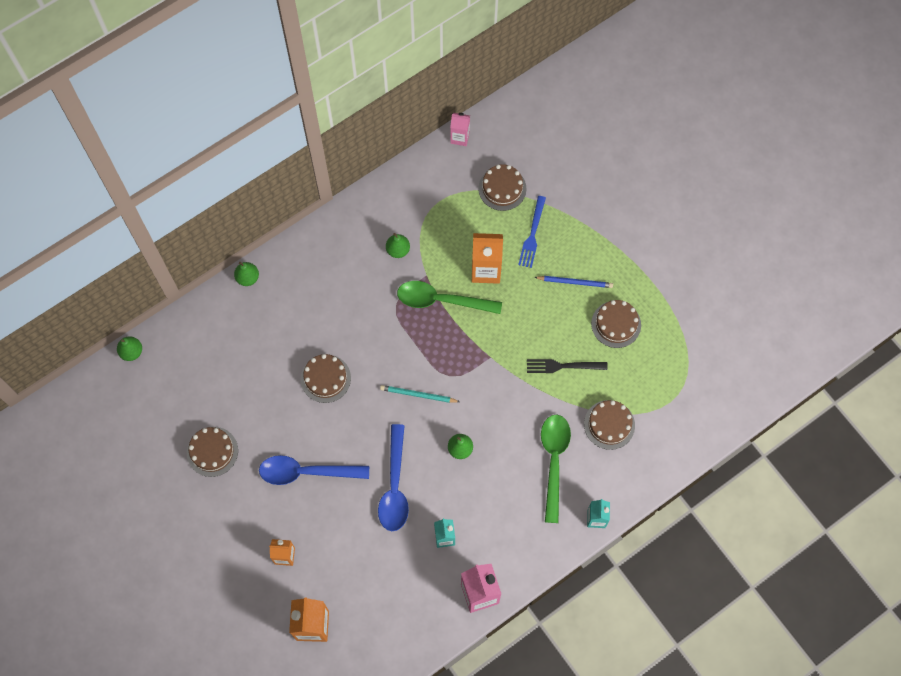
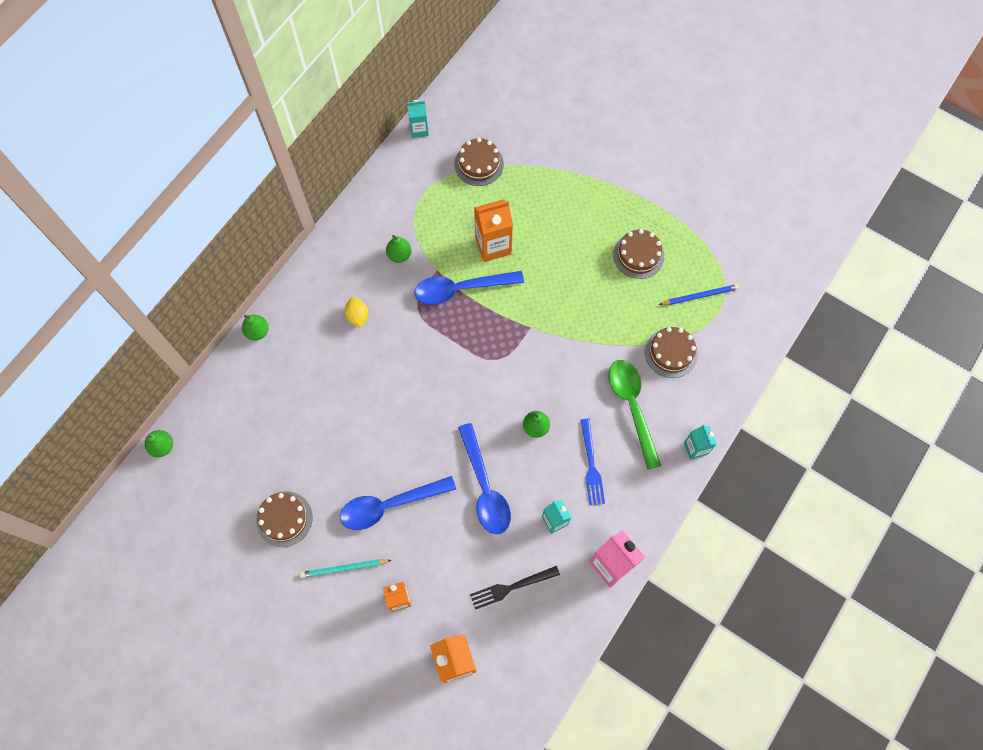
camera: 20 degrees left, 0 degrees up
brown cake [301,354,351,403] -> none
turquoise pencil [380,385,460,403] -> turquoise pencil moved to [300,559,391,578]
green spoon [397,281,502,314] -> blue spoon [414,271,524,305]
pink carton [450,113,470,146] -> turquoise carton [407,100,429,138]
blue fork [518,196,546,268] -> blue fork moved to [581,419,605,505]
black fork [527,359,608,373] -> black fork moved to [470,566,560,610]
blue pencil [534,276,613,288] -> blue pencil moved to [659,284,739,305]
none -> yellow lemon [345,297,368,328]

